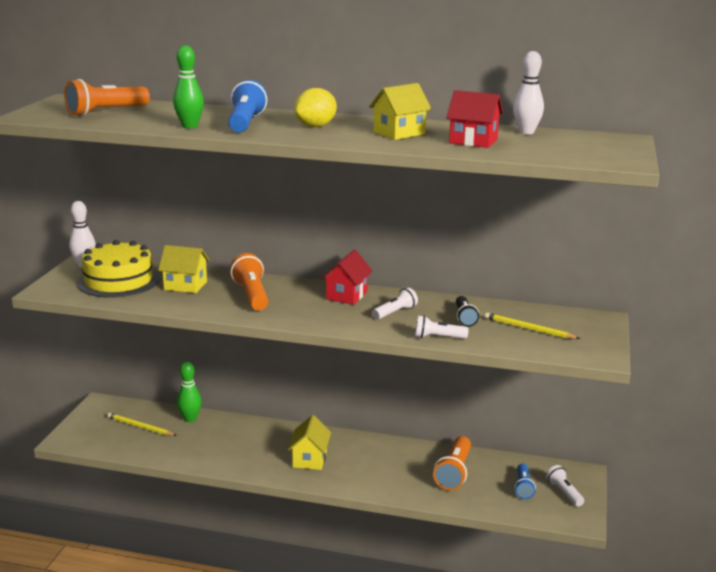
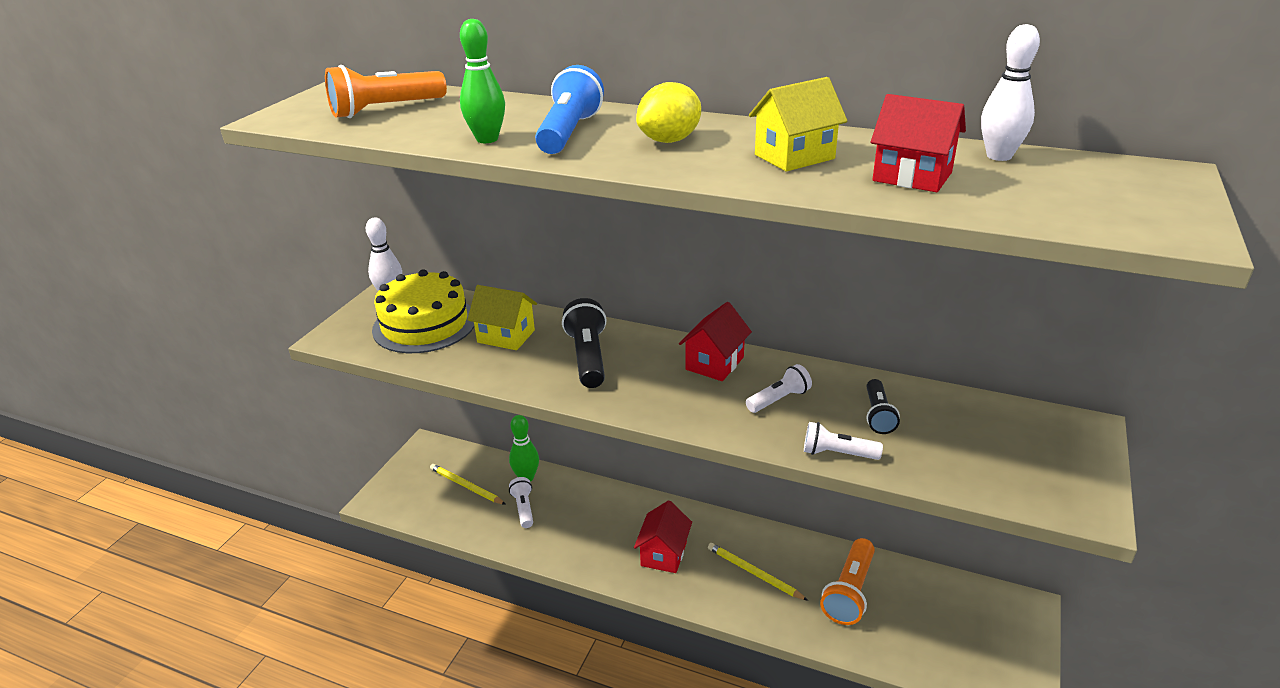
camera: 10 degrees right, 10 degrees up
orange flashlight [230,253,269,311] -> black flashlight [562,298,607,388]
yellow house [288,415,331,470] -> red house [634,500,692,573]
yellow pencil [484,313,580,339] -> yellow pencil moved to [708,543,808,601]
blue flashlight [514,464,536,499] -> none
white flashlight [546,465,584,507] -> white flashlight moved to [509,477,533,528]

